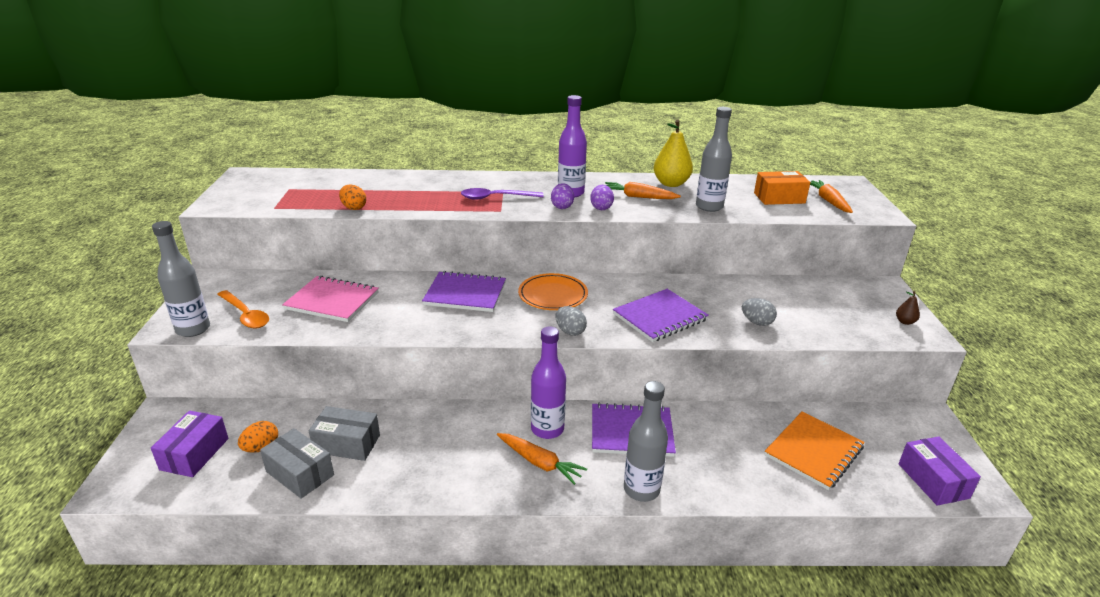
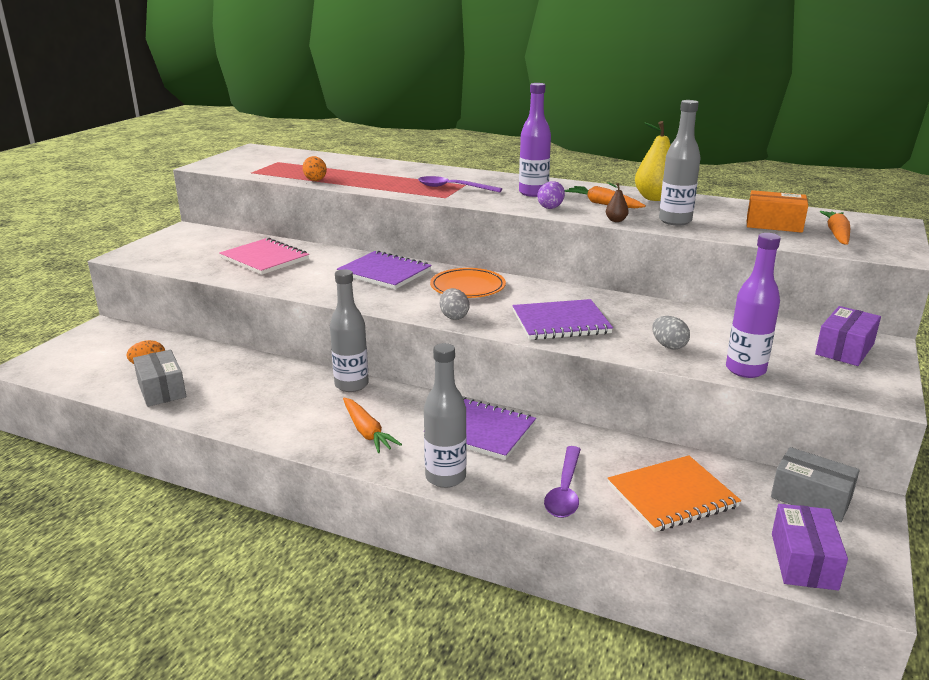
camera: 25 degrees right, 5 degrees down
purple box [151,411,228,477] -> purple box moved to [815,306,881,366]
grey bottle [152,221,210,337] -> grey bottle moved to [330,269,369,392]
orange spoon [217,290,269,329] -> none
grey box [309,406,380,461] -> grey box moved to [771,447,860,522]
purple bottle [531,326,566,439] -> purple bottle moved to [726,233,781,378]
purple egg [551,183,574,209] -> none
brown pear [896,291,920,325] -> brown pear moved to [606,182,629,222]
none -> purple spoon [544,446,581,518]

